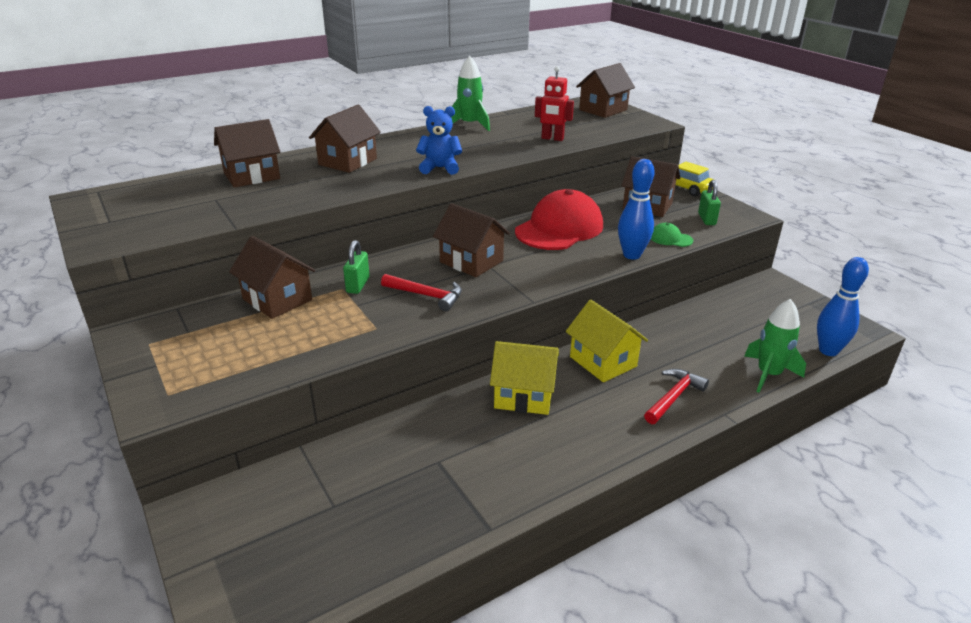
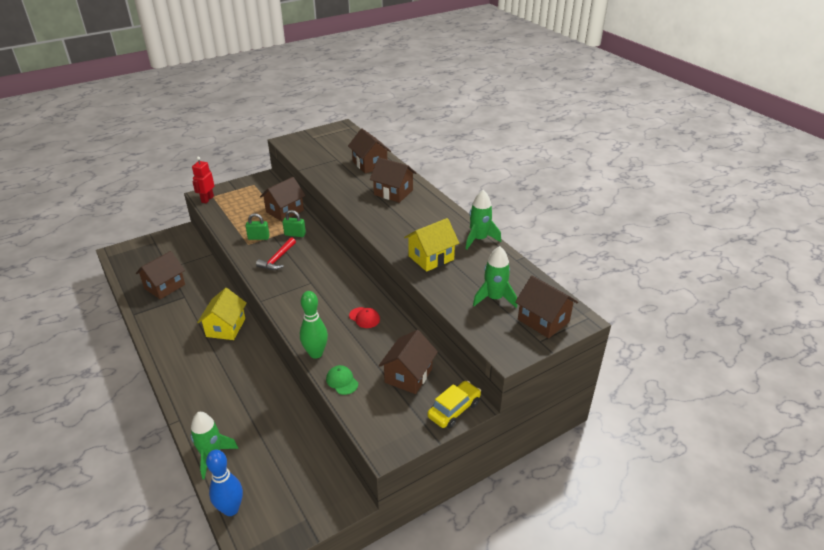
camera: 90 degrees right, 5 degrees up
blue teddy bear [416,106,462,175] -> none
brown house [433,203,510,277] -> brown house moved to [136,251,185,299]
red cap [515,189,603,250] -> red cap [349,307,380,328], size x0.42
red robot [535,66,574,141] -> red robot moved to [192,157,214,203]
yellow house [566,300,648,382] -> yellow house moved to [404,218,459,272]
blue bowling pin [618,159,655,260] -> green bowling pin [300,291,328,359]
red hammer [644,369,709,424] -> none
green cap [651,223,693,247] -> green cap turned 60 degrees counterclockwise [326,365,358,395]
green padlock [698,180,721,225] -> green padlock moved to [246,213,269,240]
none -> green rocket [473,246,517,308]

